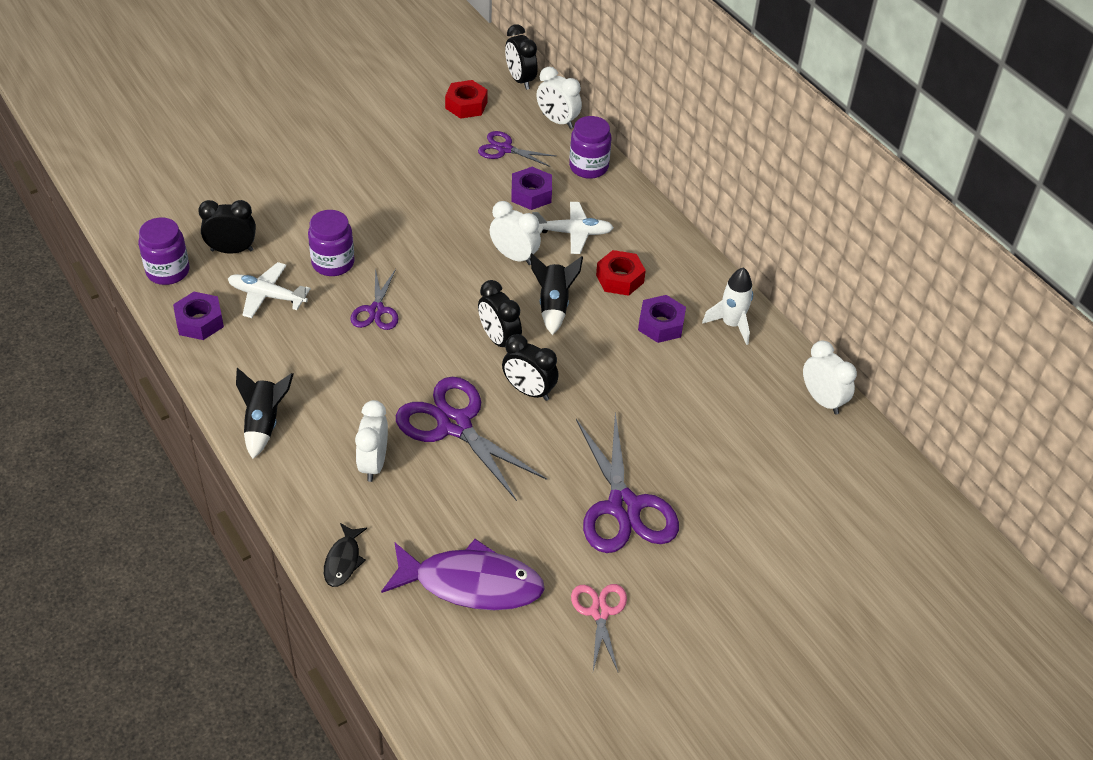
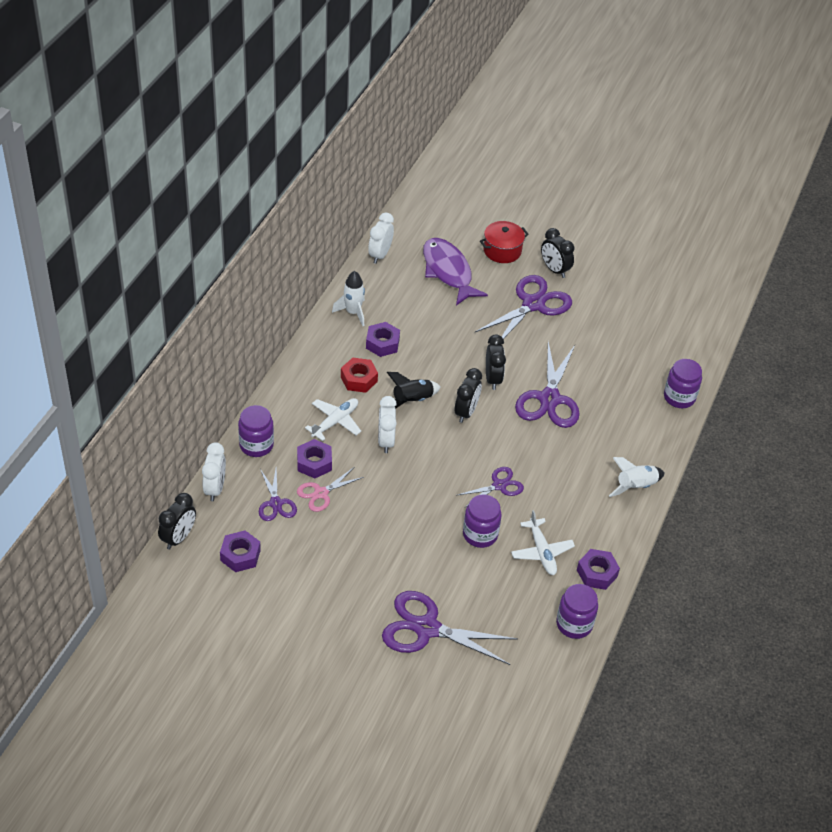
camera: 125 degrees left, 0 degrees up
black clock [198,200,256,254] -> black clock moved to [541,228,574,278]
black rocket [236,368,293,459] -> white rocket [609,457,664,497]
black fish [324,523,367,587] -> purple jar [664,359,702,408]
white clock [355,400,388,482] -> none
purple fish [381,539,545,610] -> purple fish moved to [423,238,488,305]
red nut [445,80,488,119] -> purple nut [220,530,261,572]
white plane [532,202,614,254] -> white plane turned 75 degrees clockwise [305,398,361,441]
pink scissors [571,584,627,672] -> pink scissors moved to [297,467,364,512]
none -> purple scissors [382,591,518,665]
none -> red pot [480,221,529,263]

